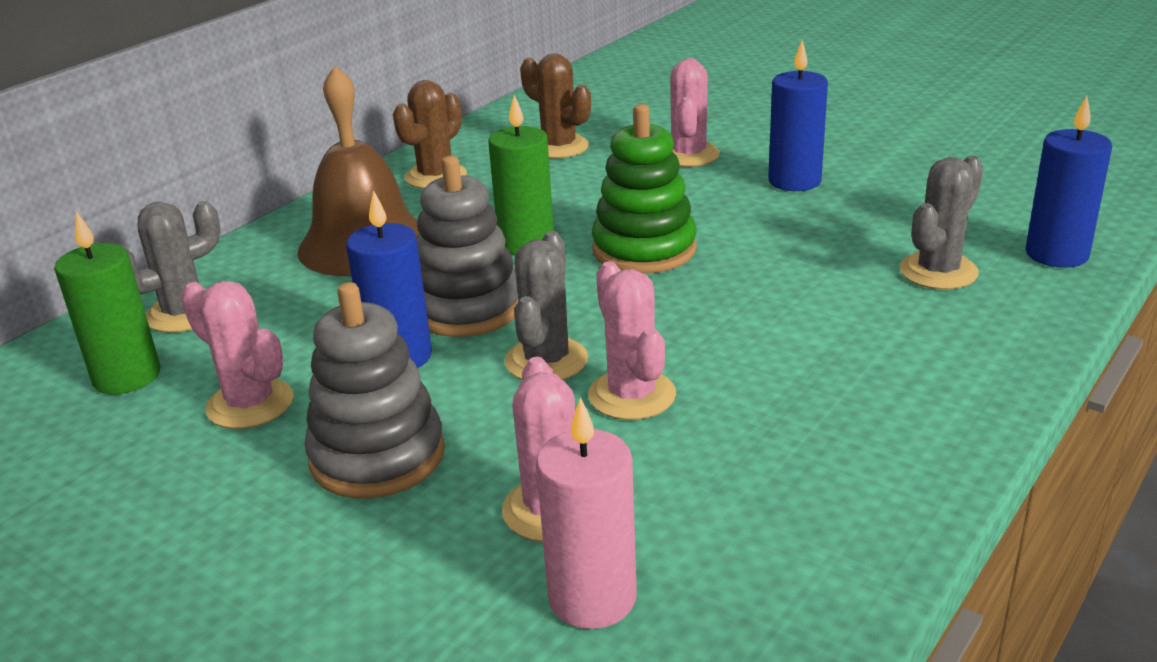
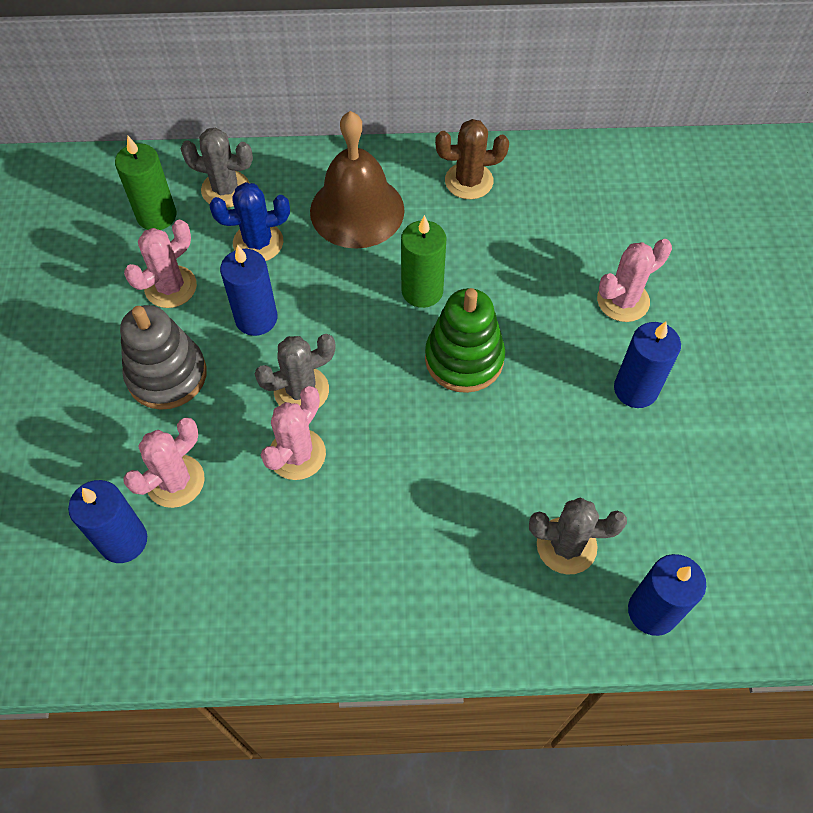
camera: 50 degrees right, 30 degrees up
pink cactus [181,281,294,429] -> pink cactus turned 45 degrees clockwise [124,220,197,308]
grey stacking toy [416,156,518,337] -> none
brown cactus [520,53,591,158] -> none
pink candle [536,397,637,629] -> blue candle [68,480,147,563]
none -> blue cactus [209,182,290,261]

